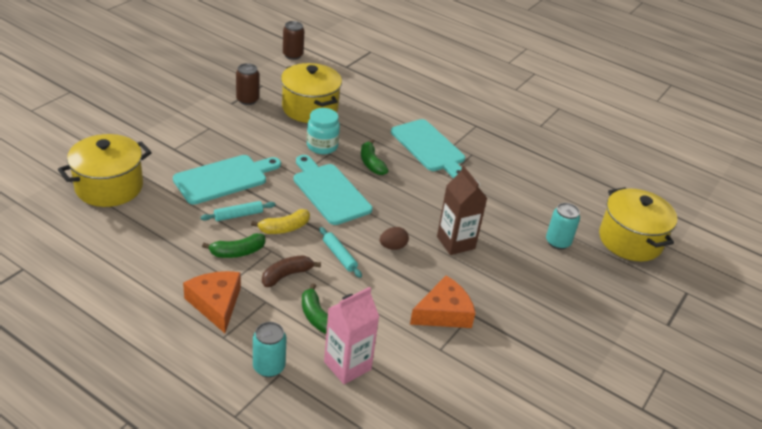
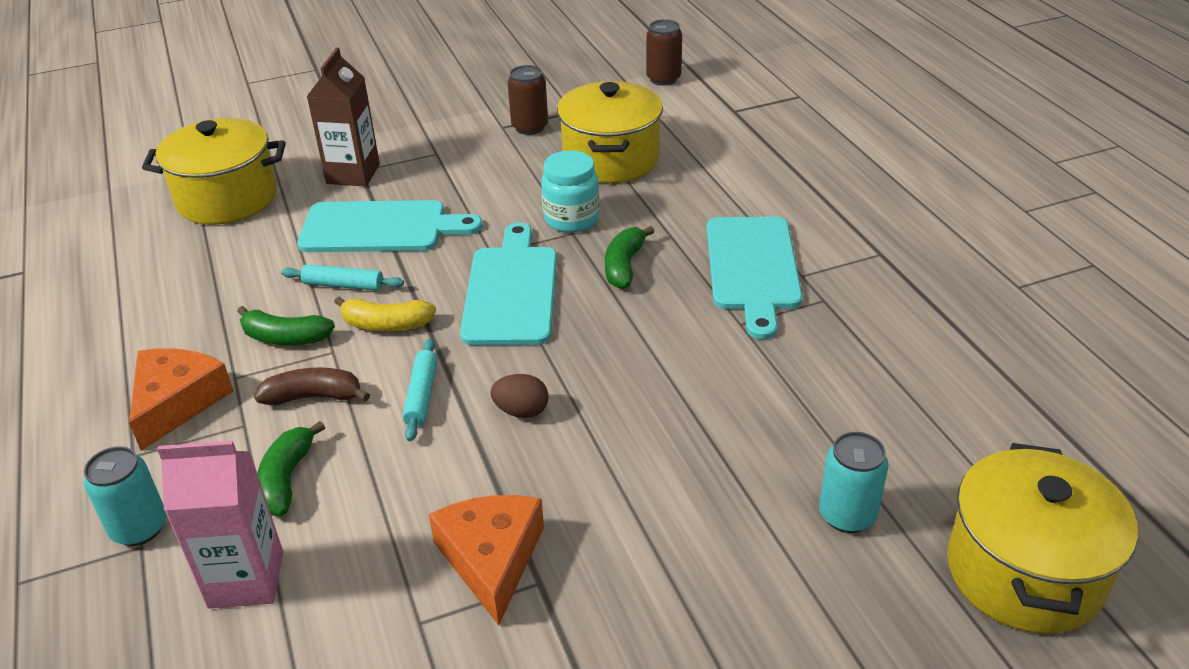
camera: 40 degrees right, 0 degrees up
orange cheese [410,275,475,328] -> orange cheese turned 105 degrees counterclockwise [429,495,544,626]
brown carton [437,166,487,255] -> brown carton moved to [306,47,380,186]

